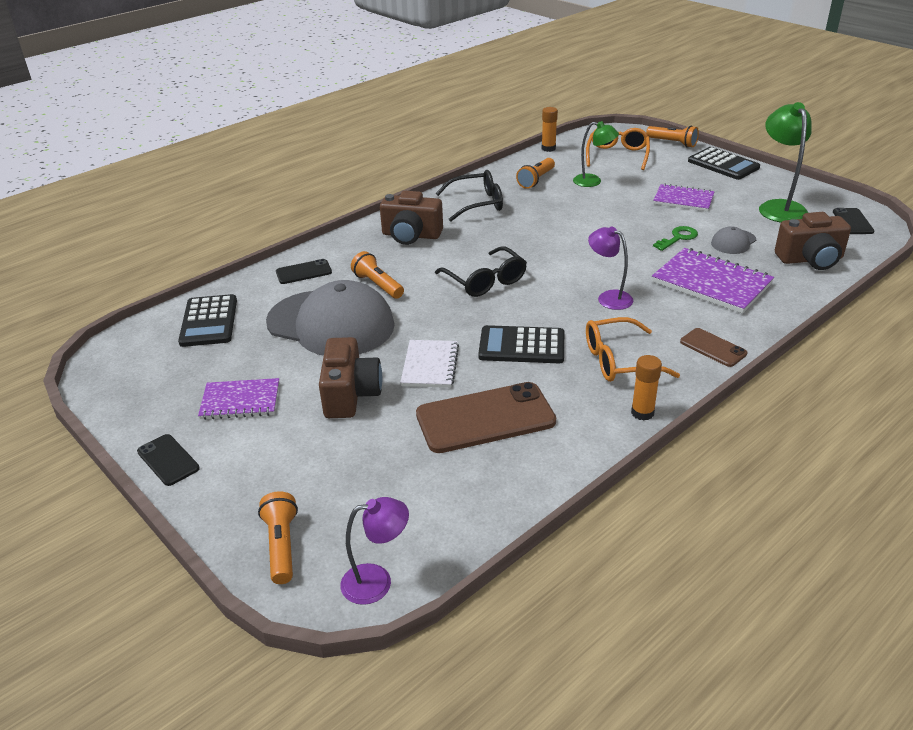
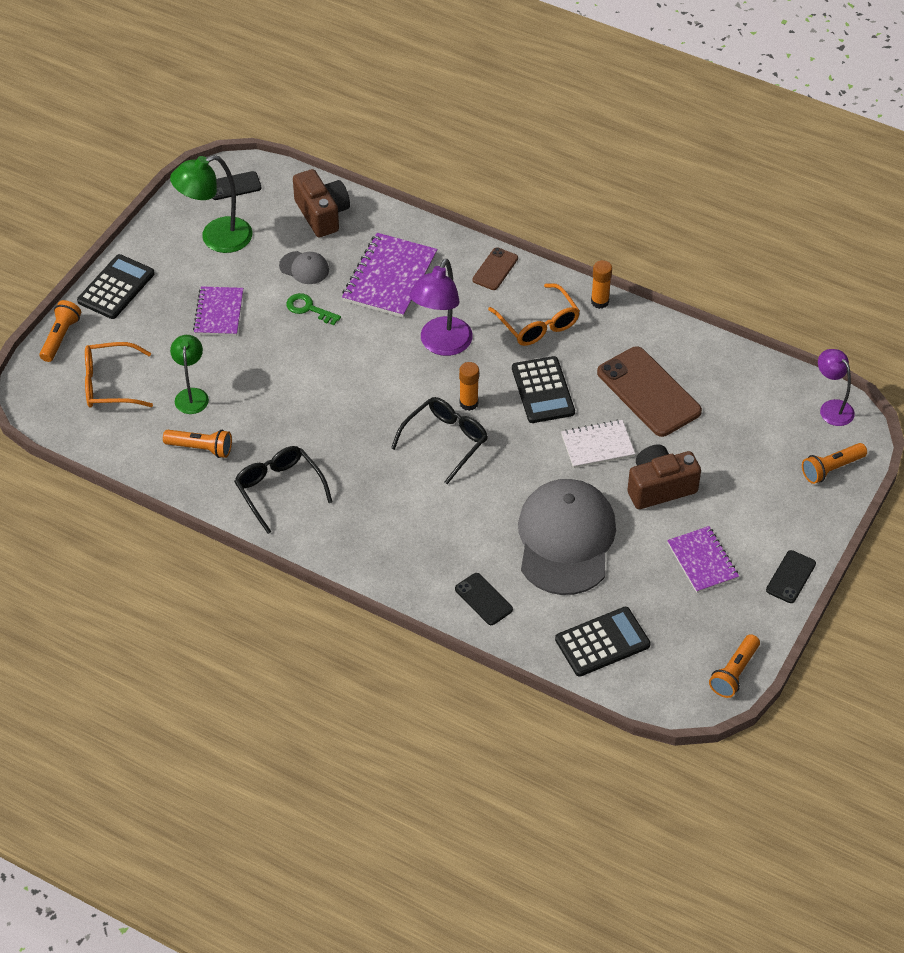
camera: 110 degrees left, 15 degrees up
orange flashlight [351,251,404,299] -> orange flashlight moved to [709,634,760,698]
brown camera [380,191,443,245] -> none
orange glue stick [542,107,558,152] -> orange glue stick moved to [459,362,479,411]
purple lamp [588,226,633,310] -> purple lamp [409,259,473,356], size x1.57

